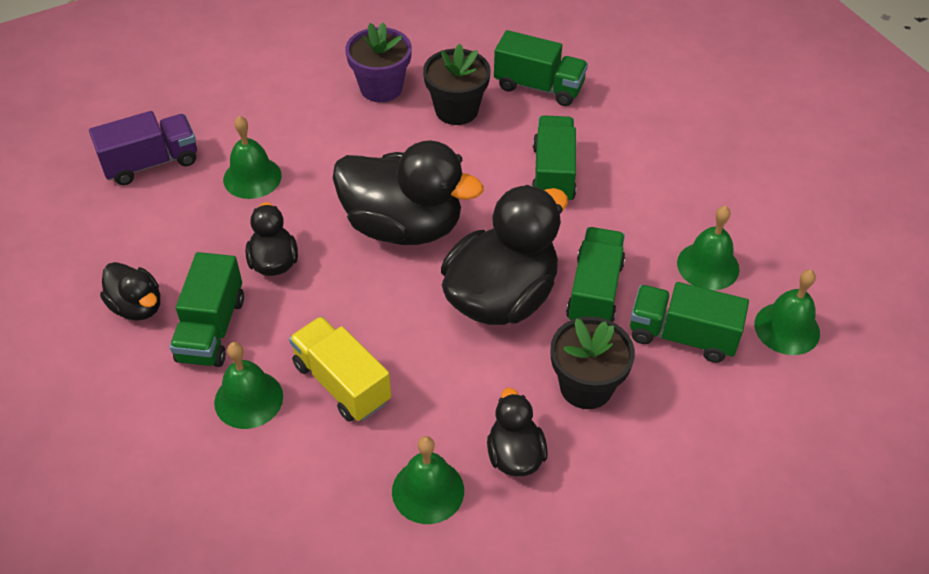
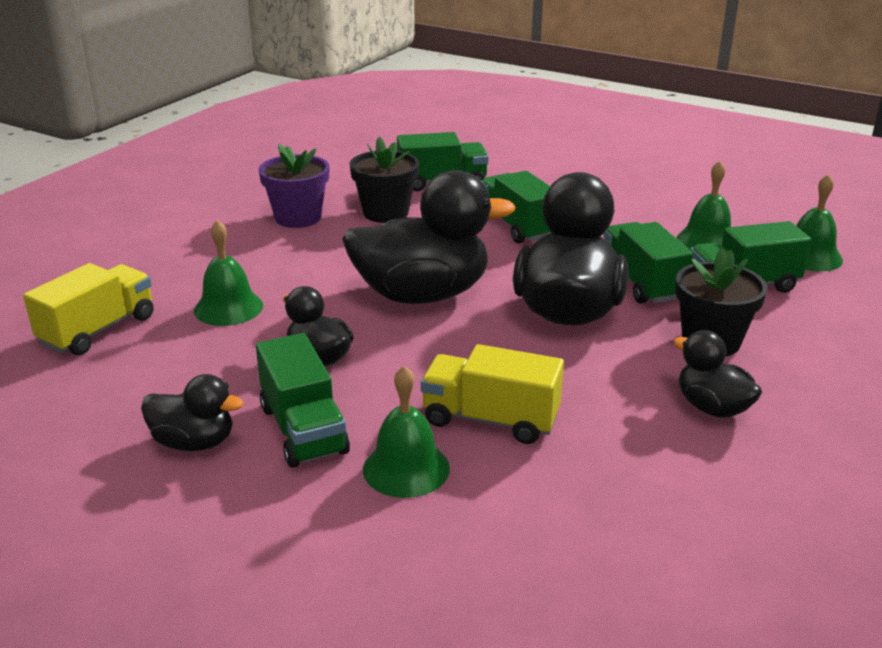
camera: 30 degrees left, 20 degrees down
purple truck [89,111,197,185] -> yellow truck [23,263,154,355]
green bell [392,436,464,524] -> none

